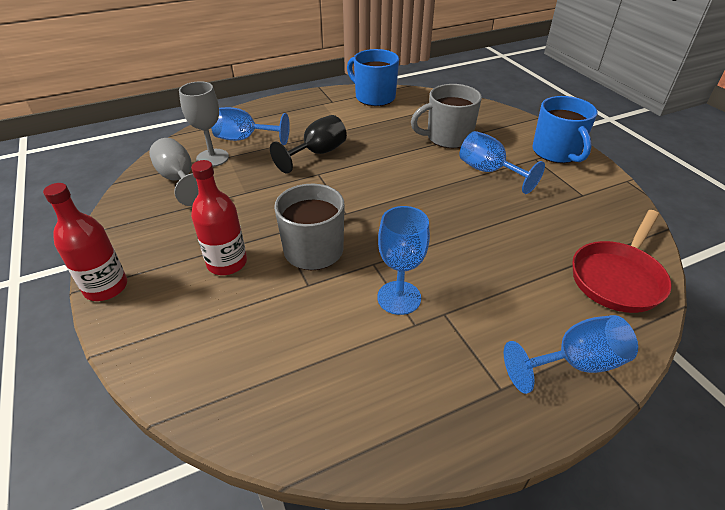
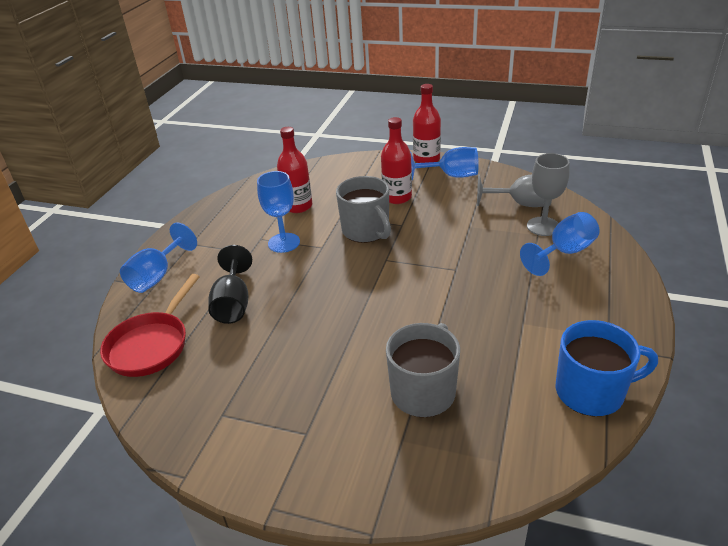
camera: 135 degrees right, 5 degrees down
black goblet [270,115,347,174] -> black goblet moved to [208,245,252,324]
blue goblet [460,131,545,194] -> blue goblet moved to [410,147,479,181]
blue mug [532,96,597,163] -> none
red pan [572,210,672,313] -> red pan turned 150 degrees counterclockwise [100,274,200,377]
none -> red bottle [277,127,312,213]

